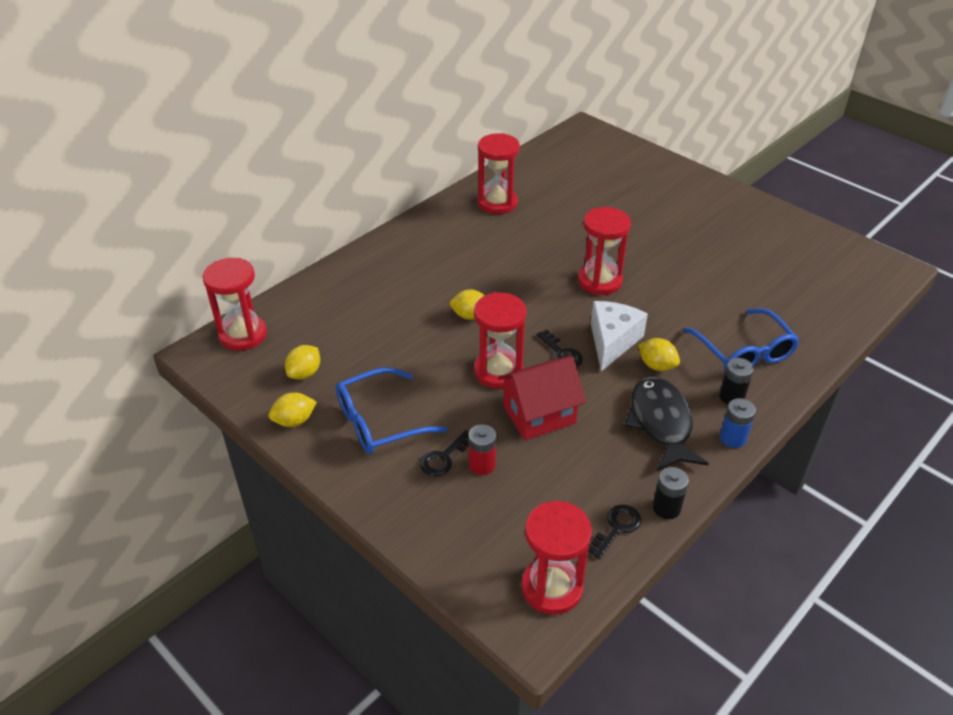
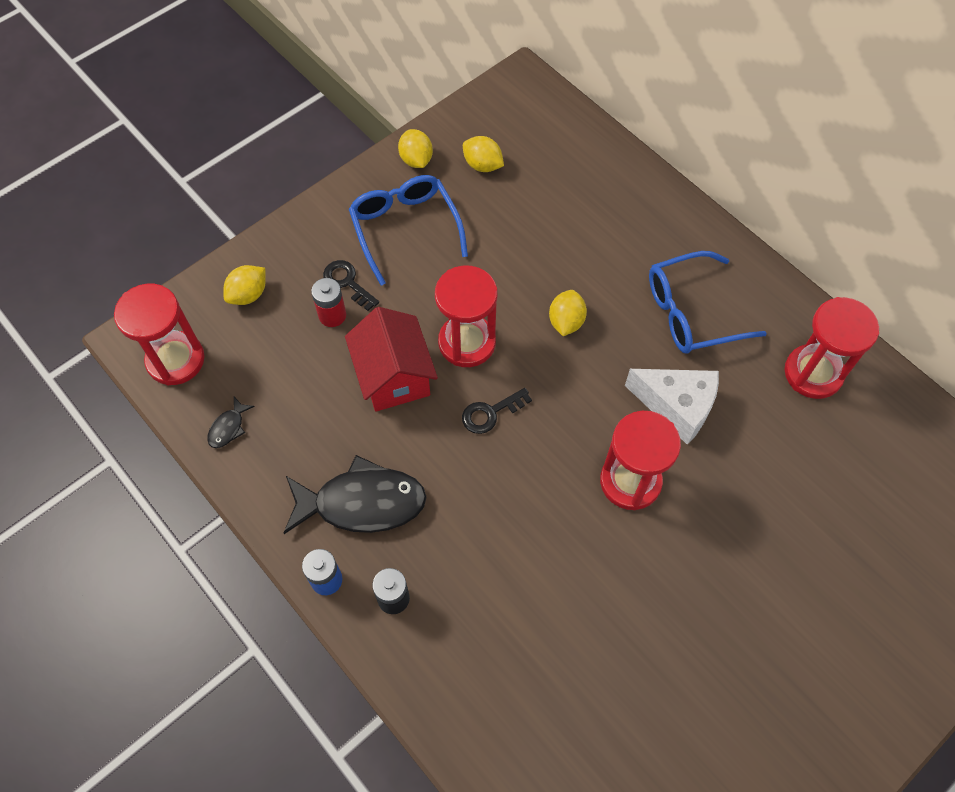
camera: 95 degrees right, 20 degrees up
red hourglass [203,258,267,351] -> none
black key [588,505,641,559] -> black fish [207,397,255,448]
white cheese [590,301,648,371] -> white cheese moved to [625,369,719,445]
yellow lemon [638,338,680,371] -> yellow lemon moved to [223,265,266,305]
black battery [653,467,689,519] -> none
blue glasses [683,308,799,371] -> blue glasses moved to [649,251,767,353]

